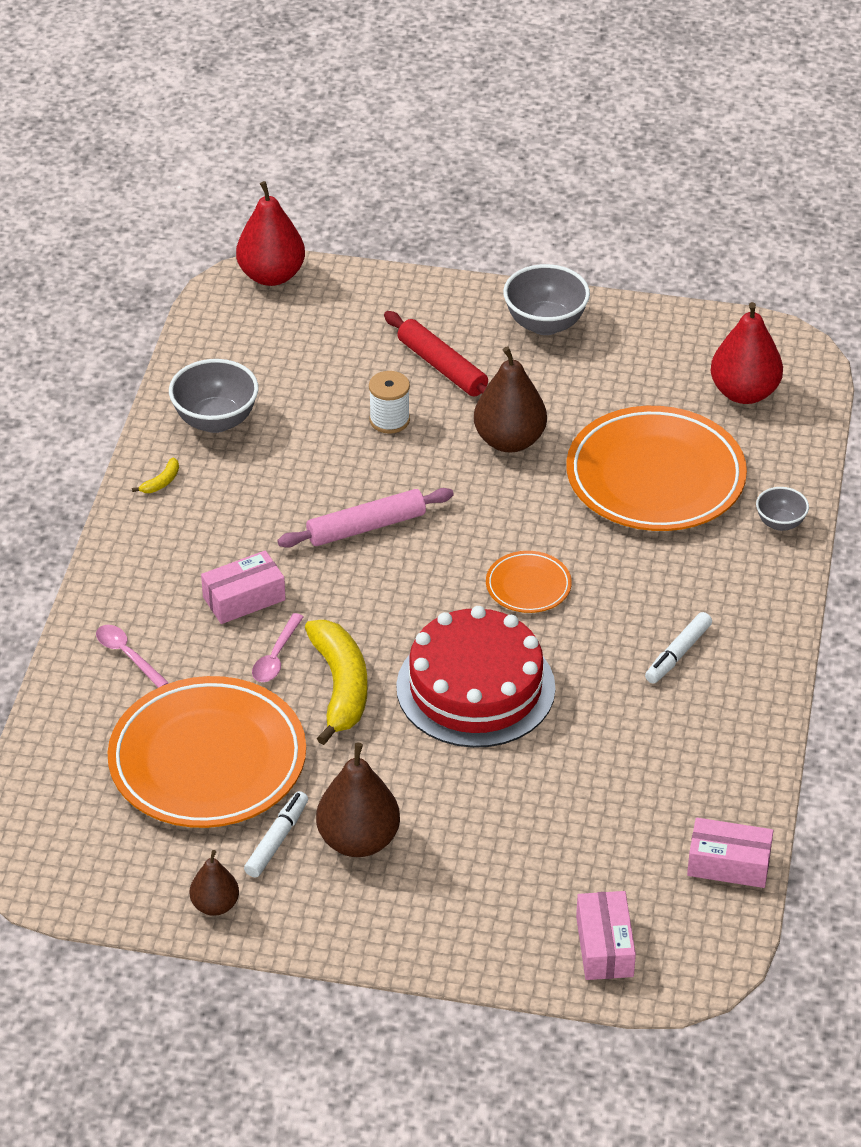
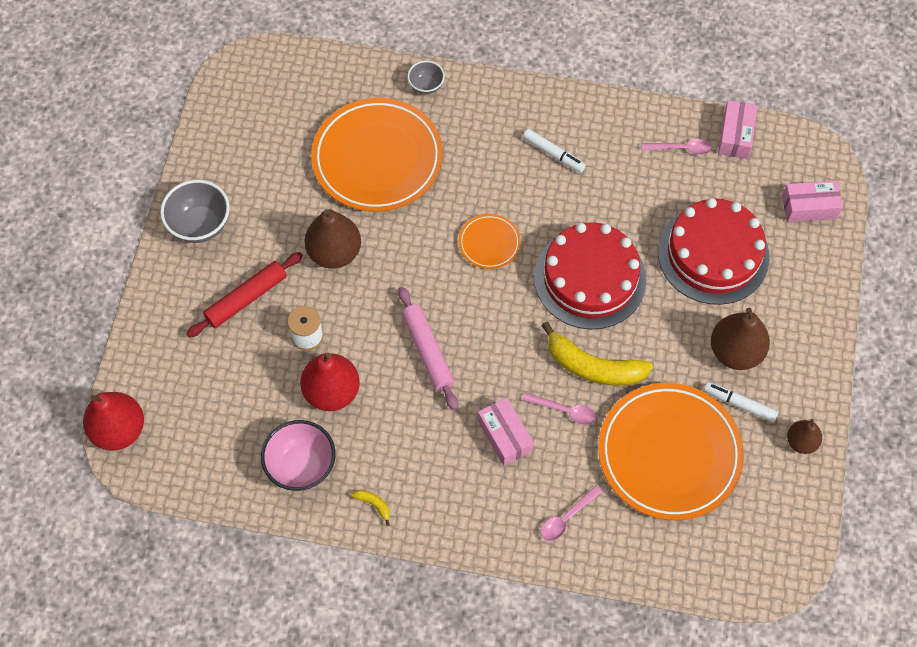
camera: 90 degrees left, 20 degrees up
grey bowl [169,359,259,433] -> pink bowl [261,420,335,491]
yellow banana [305,620,367,745] -> yellow banana turned 150 degrees counterclockwise [541,322,653,386]
red pear [711,302,783,404] -> red pear moved to [300,353,360,411]
none -> pink spoon [642,139,712,155]
none -> red cake [658,198,770,305]

